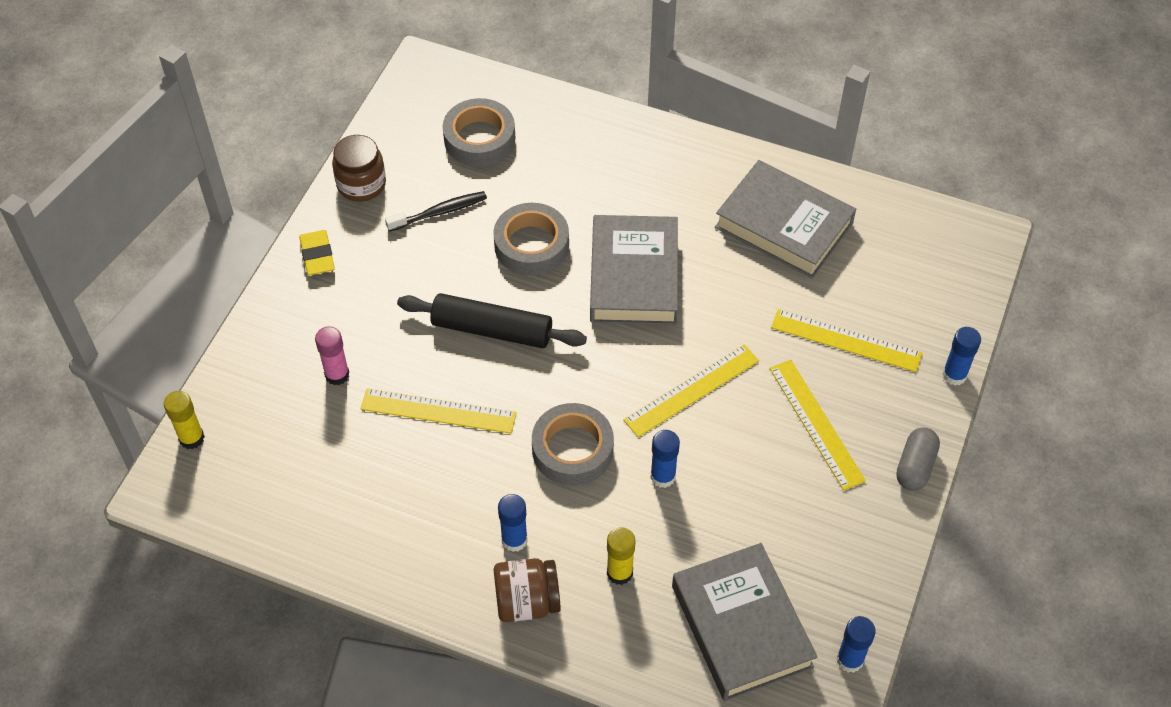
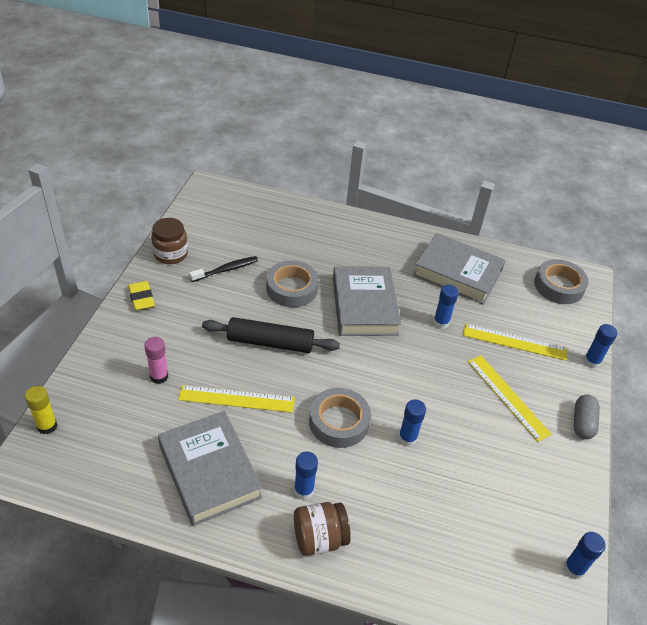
camera: 10 degrees left, 10 degrees down
grey tape [443,98,515,166] -> grey tape moved to [534,259,589,304]
yellow glue stick [607,527,636,585] -> none
yellow ruler [623,344,759,437] -> none
grey book [672,543,817,701] -> grey book moved to [158,411,262,526]
none -> blue glue stick [433,285,459,329]

